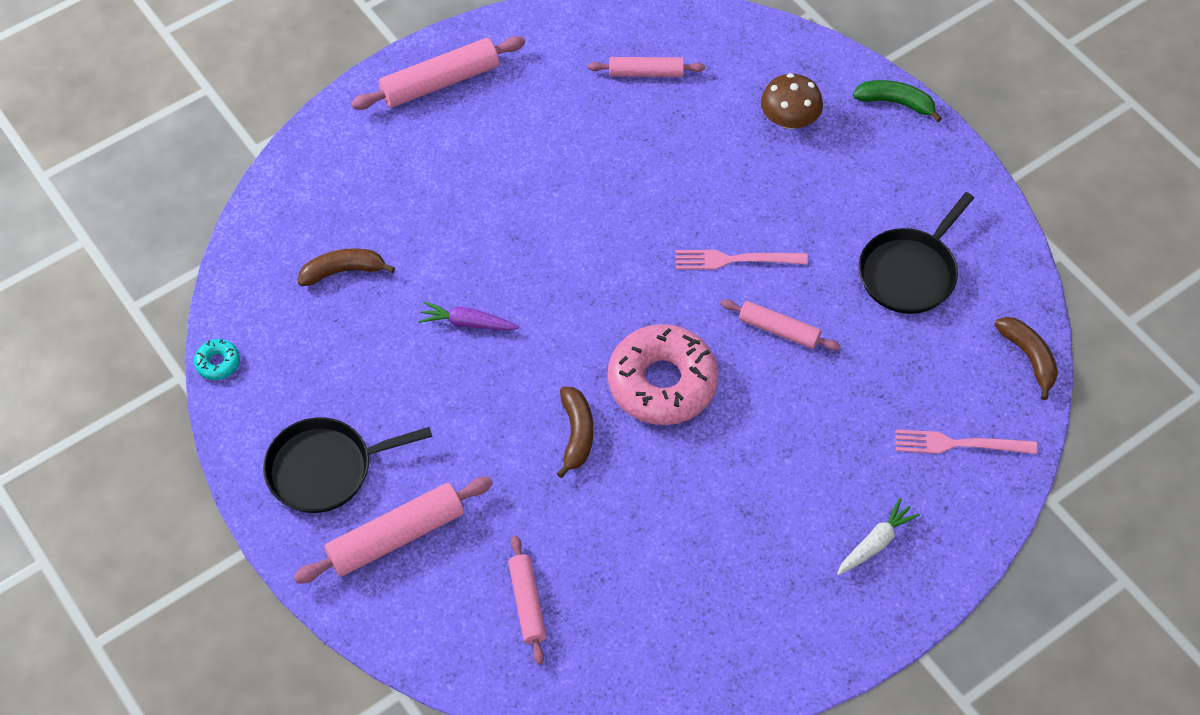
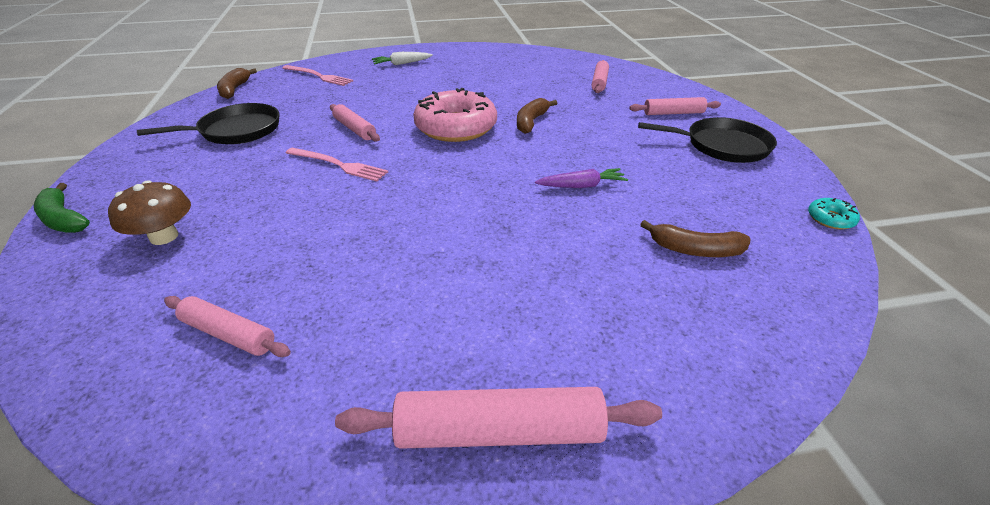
camera: 155 degrees left, 20 degrees down
pink rolling pin [293,477,493,584] -> pink rolling pin [630,97,721,115], size x0.63
purple carrot [418,301,519,331] -> purple carrot turned 45 degrees counterclockwise [535,168,628,188]

